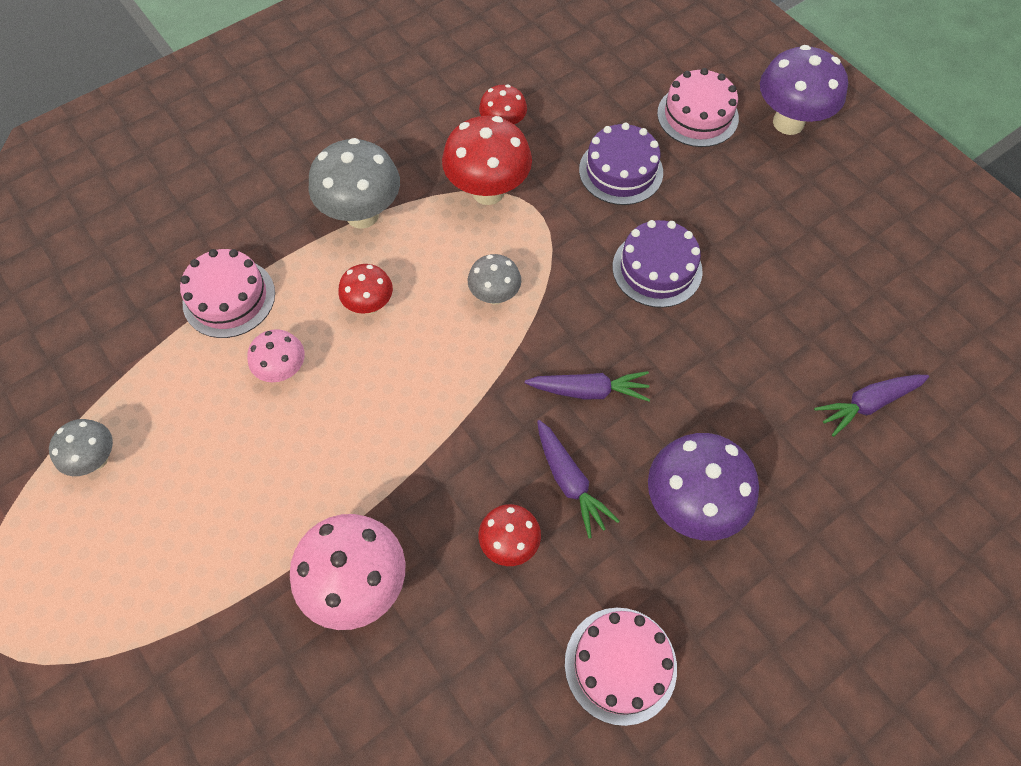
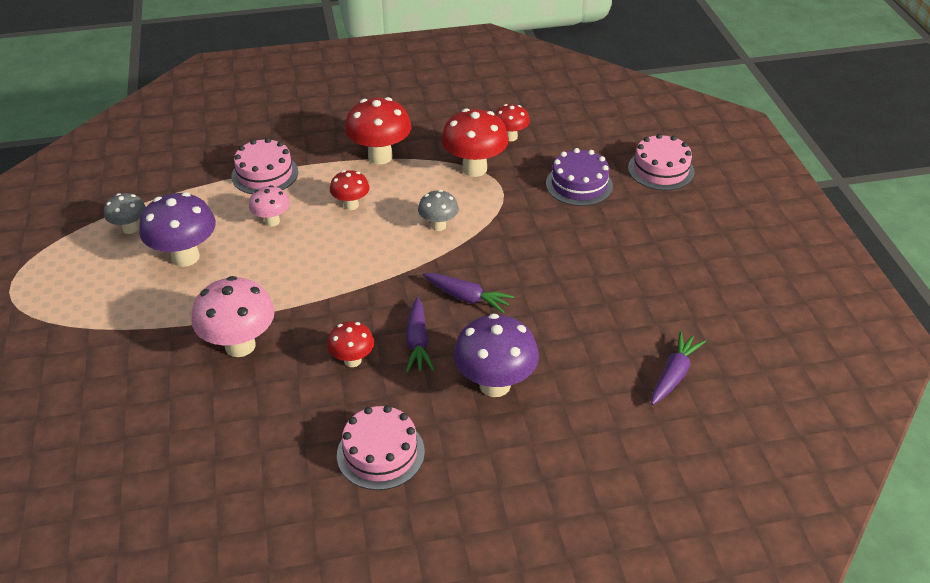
camera: 25 degrees right, 20 degrees down
grey mushroom [308,138,400,229] -> red mushroom [345,97,412,164]
purple cake [613,220,702,308] -> none
purple mushroom [760,45,848,135] -> purple mushroom moved to [139,192,216,267]
purple carrot [814,375,929,437] -> purple carrot turned 120 degrees clockwise [651,331,706,405]

